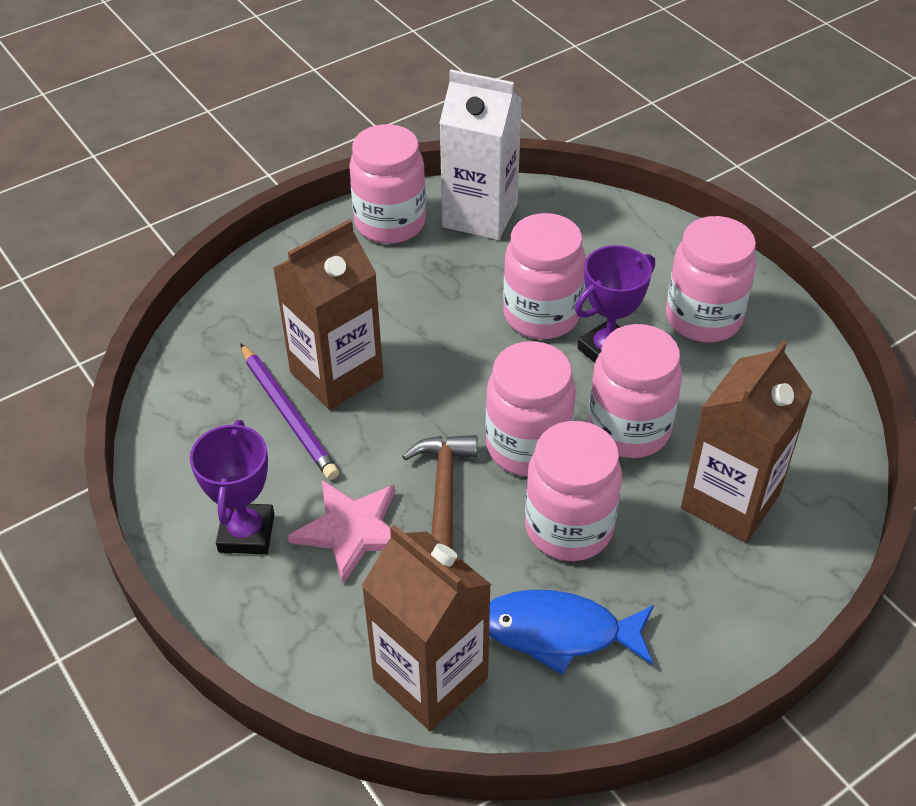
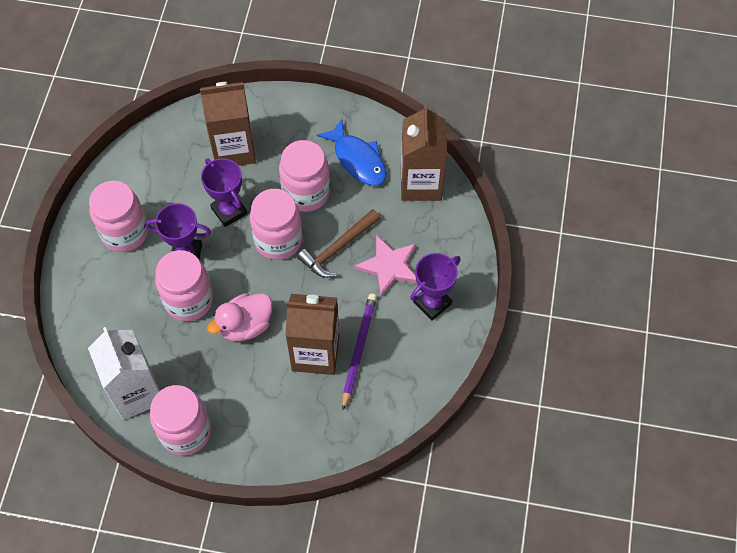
camera: 135 degrees left, 15 degrees up
pink jar [588,324,682,458] -> purple trophy [201,158,247,227]
none -> pink duck [207,293,272,342]

